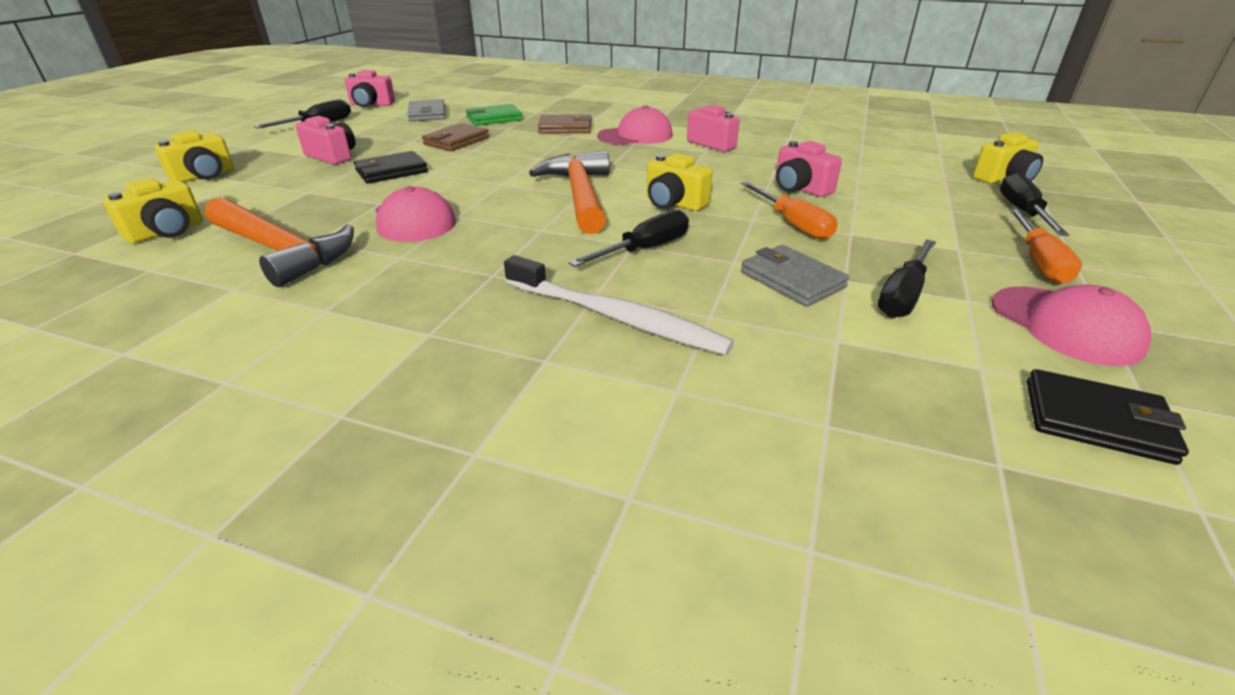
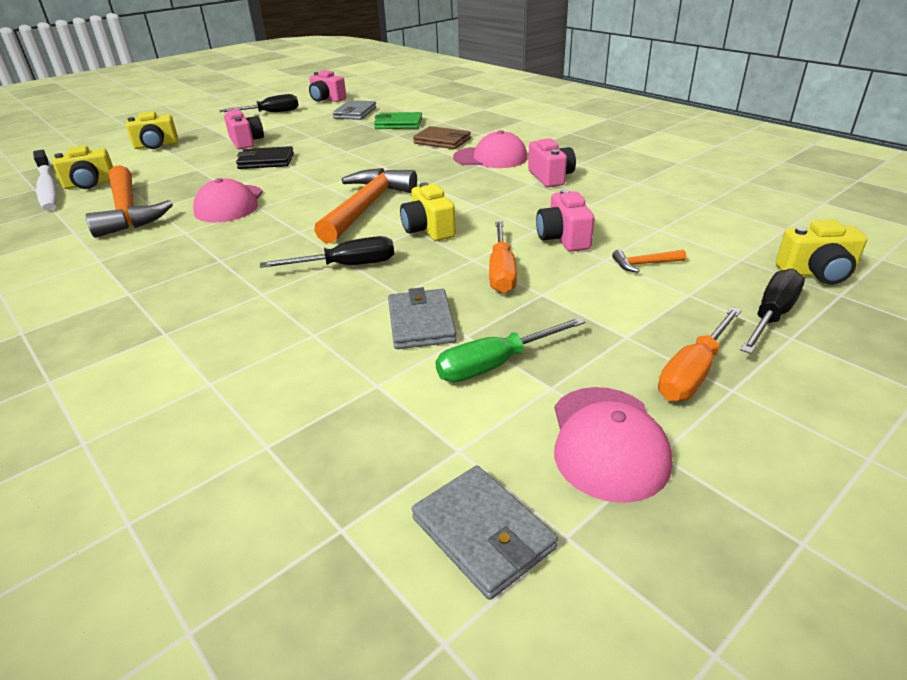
camera: 30 degrees right, 0 degrees up
brown wallet [422,123,489,151] -> none
white toothbrush [504,255,734,355] -> white toothbrush moved to [33,150,57,210]
black screwdriver [878,239,936,318] -> green screwdriver [436,317,586,382]
black wallet [1027,369,1189,465] -> grey wallet [412,466,558,600]
none -> orange hammer [612,250,686,272]

